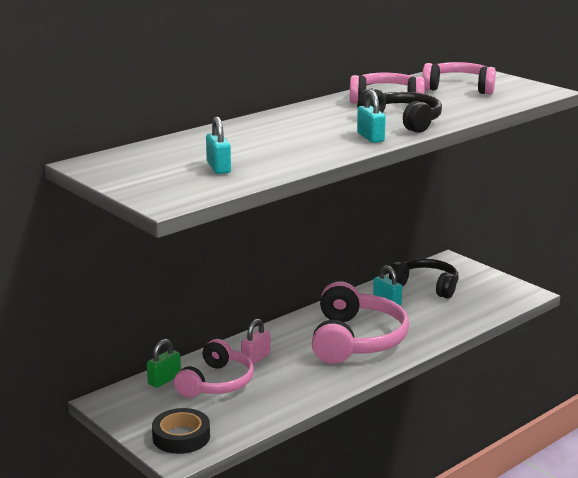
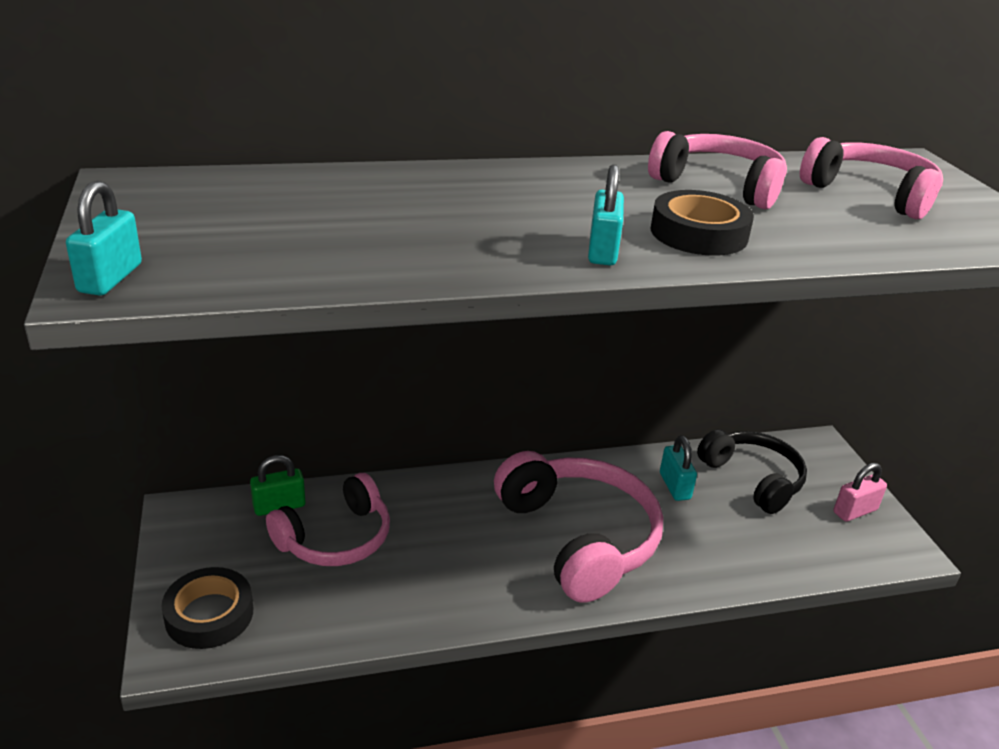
camera: 25 degrees right, 10 degrees up
turquoise padlock [206,117,231,174] -> turquoise padlock moved to [66,181,142,296]
pink padlock [241,319,271,365] -> pink padlock moved to [833,463,887,522]
pink headphones [312,281,409,364] -> pink headphones turned 60 degrees counterclockwise [494,451,663,603]
black headphones [357,88,442,133] -> black tape [650,190,754,256]

